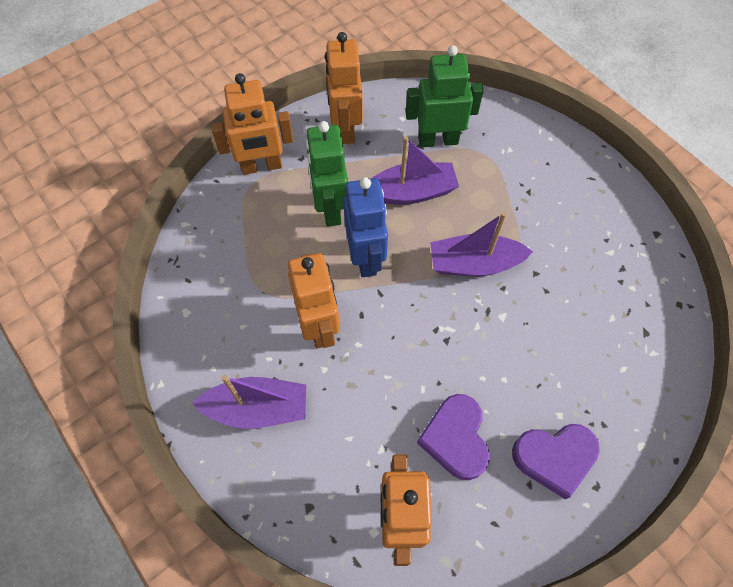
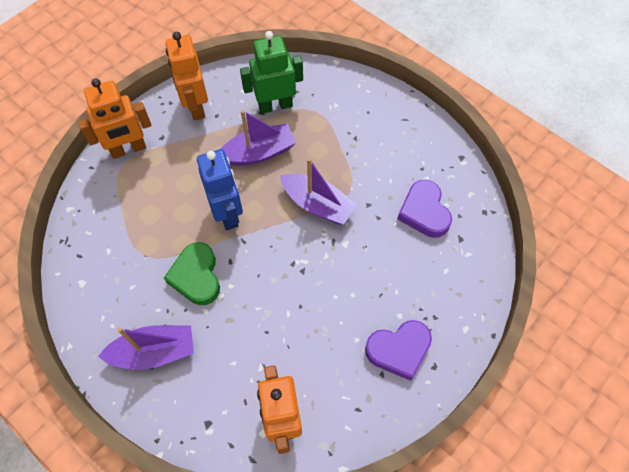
camera: 10 degrees left, 0 degrees up
orange robot [288,253,340,349] -> green heart [164,242,220,305]
green robot [306,121,348,227] -> none
purple heart [417,394,490,480] -> purple heart moved to [397,180,452,238]
purple boat [430,212,533,276] -> purple boat turned 135 degrees counterclockwise [280,158,357,225]

